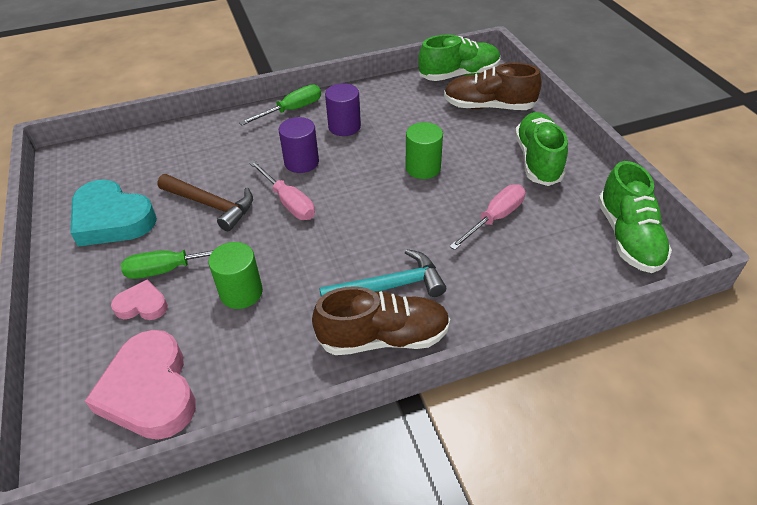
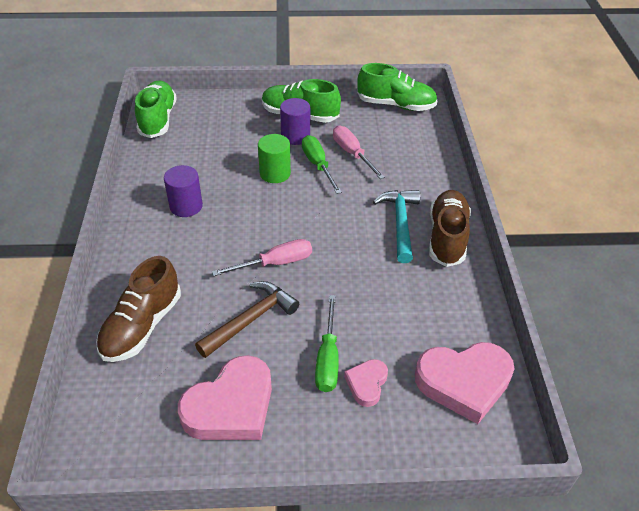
camera: 75 degrees left, 0 degrees up
turquoise heart [70,179,157,247] -> pink heart [178,355,272,440]
green cylinder [208,242,263,309] -> none
green screwdriver [239,84,321,125] -> green screwdriver moved to [302,135,342,194]
purple cylinder [279,117,319,173] -> purple cylinder moved to [280,98,310,145]
brown shoe [444,63,542,110] -> brown shoe moved to [96,256,181,362]

